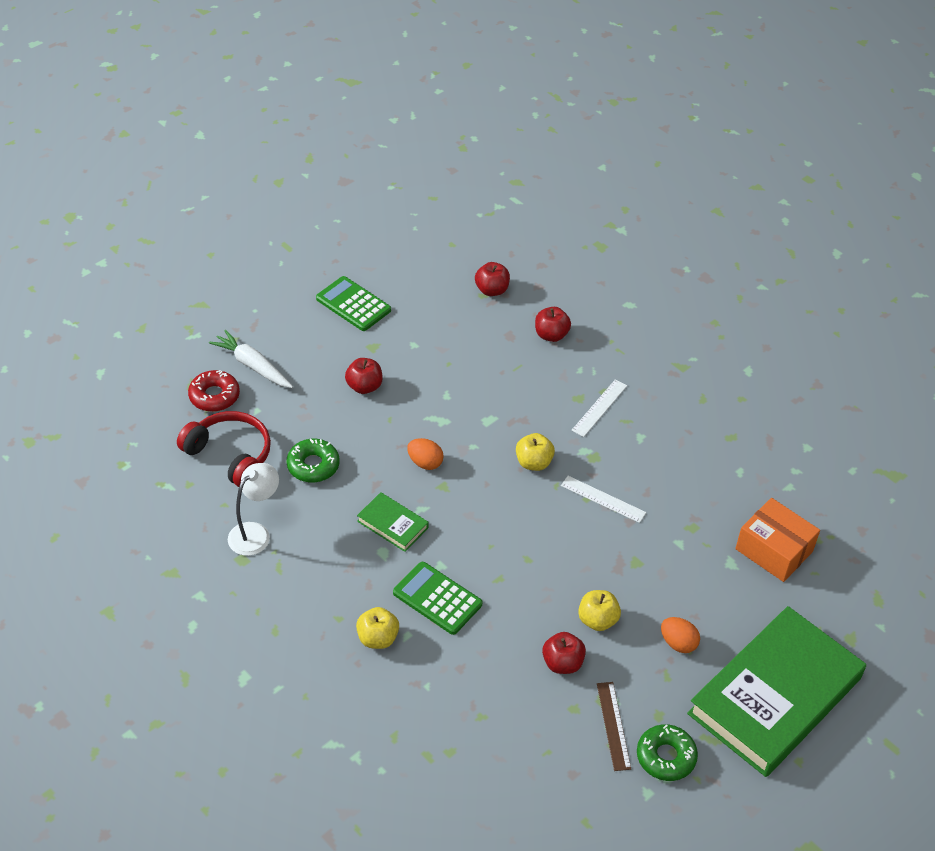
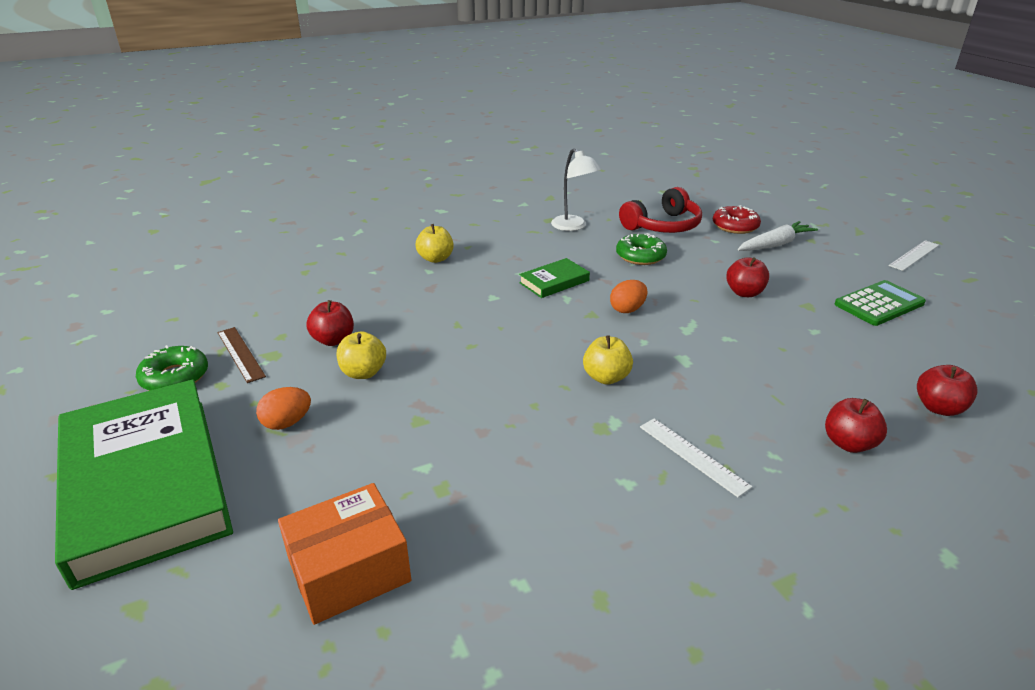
camera: 110 degrees right, 15 degrees down
green calculator [393,562,483,635] -> none
white ruler [561,476,646,523] -> white ruler moved to [889,240,939,271]
brown ruler [597,682,631,771] -> brown ruler turned 45 degrees clockwise [218,327,266,383]

